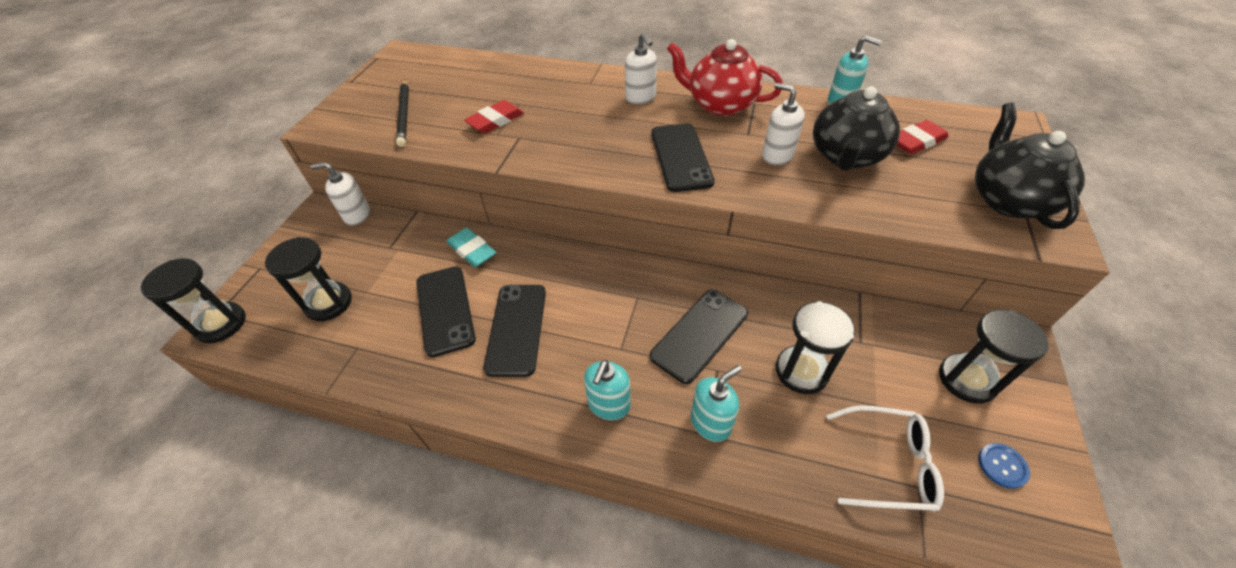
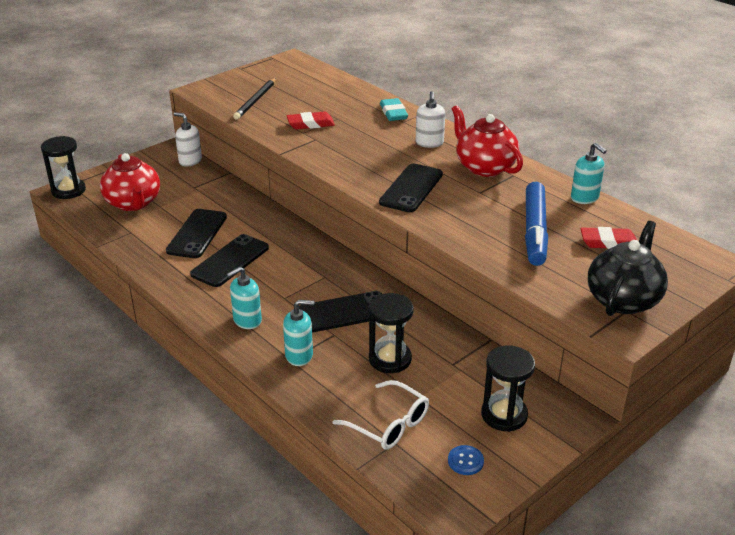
camera: 30 degrees right, 15 degrees down
black hourglass [265,237,352,321] -> red teapot [100,153,160,211]
turquoise eraser [446,228,496,267] -> turquoise eraser moved to [380,98,408,121]
white soap dispenser [762,83,805,165] -> none
black teapot [813,86,900,171] -> blue marker [525,182,548,266]

